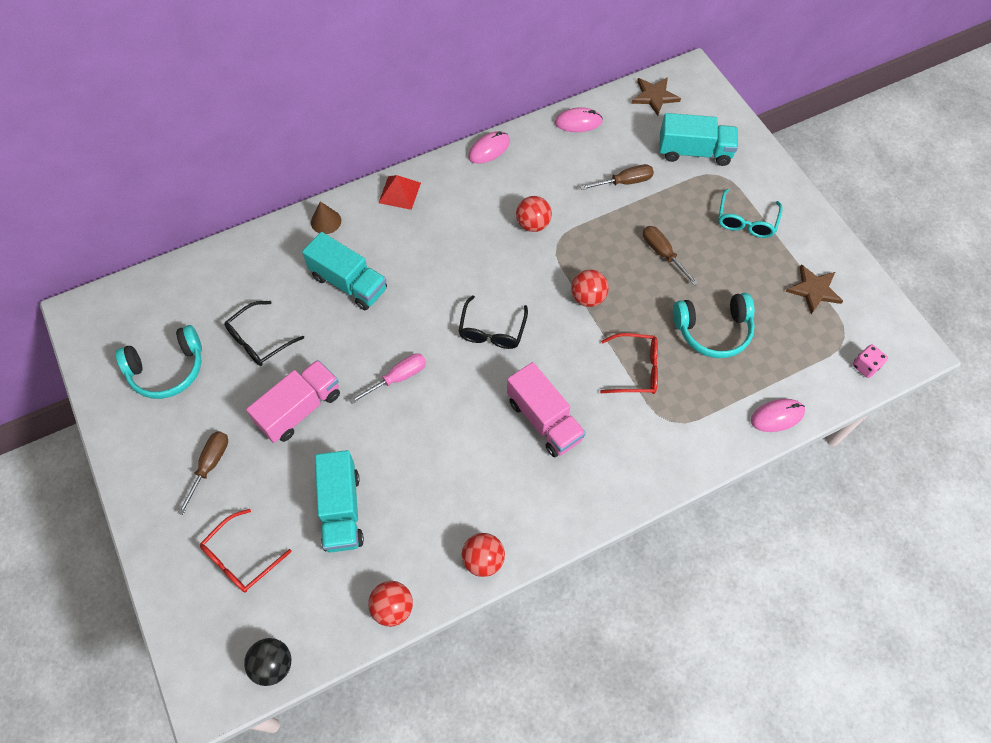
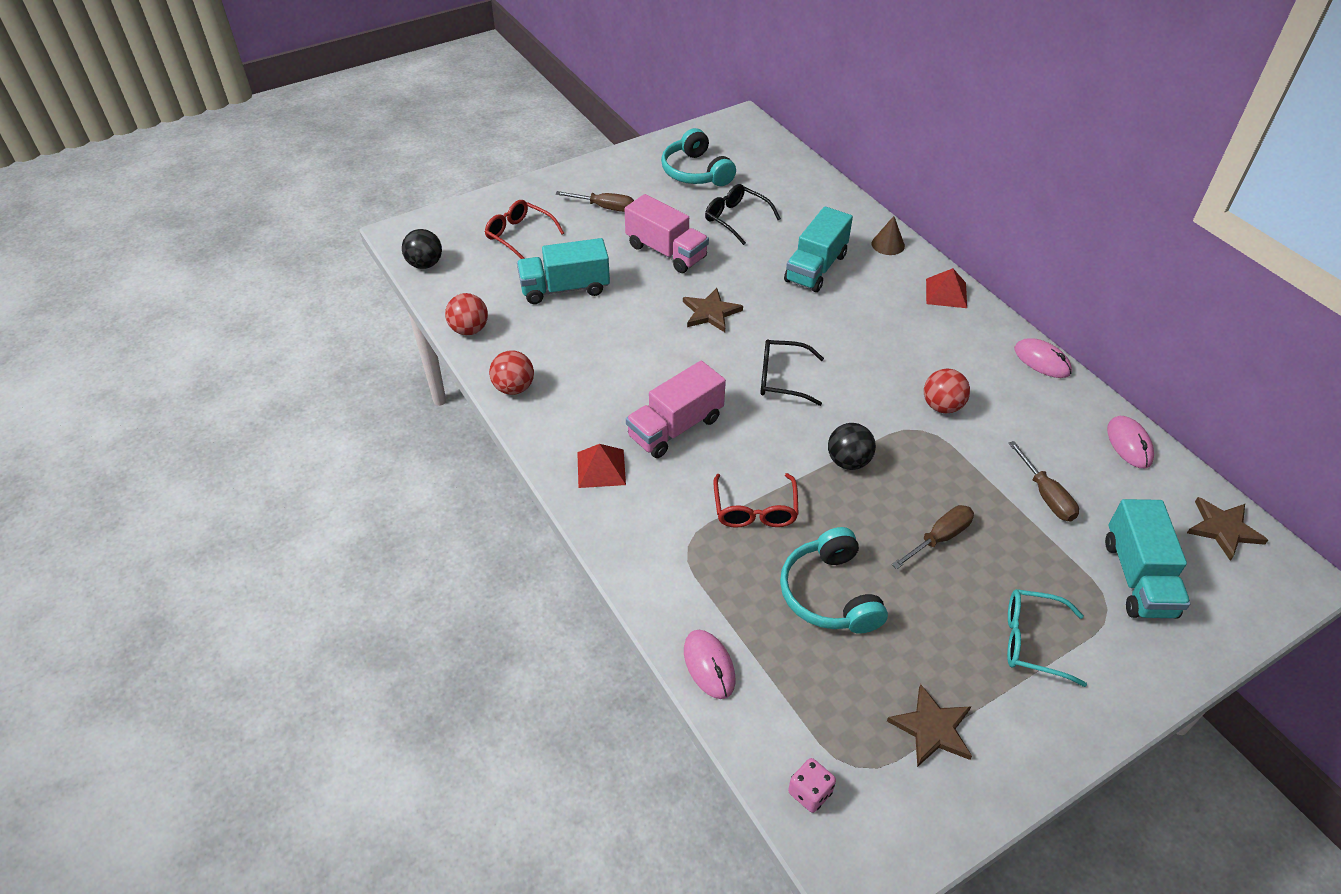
camera: 85 degrees right, 15 degrees down
pink screwdriver [350,353,426,404] -> brown star [683,288,743,332]
red ball [571,270,609,307] -> black ball [828,423,876,470]
none -> red pyramid [577,444,626,488]

